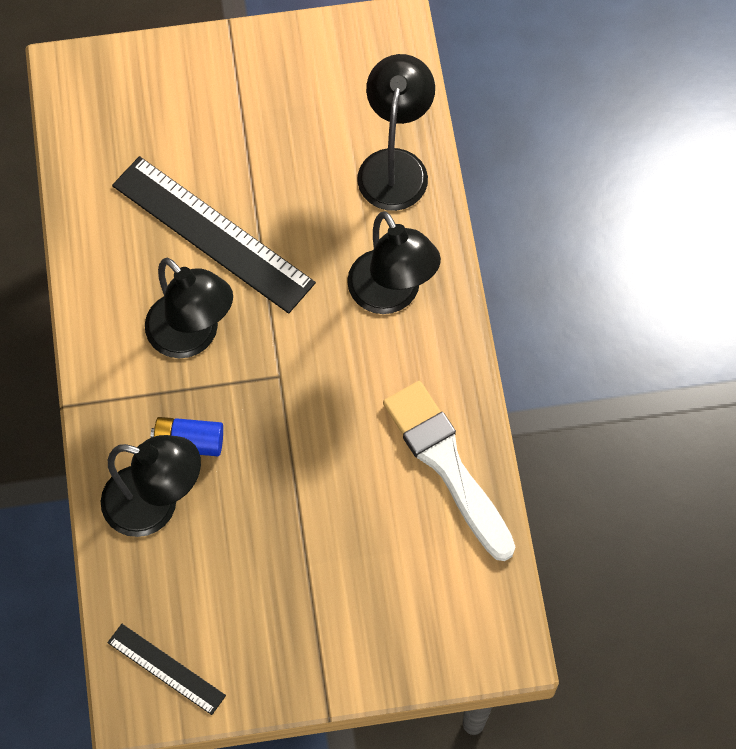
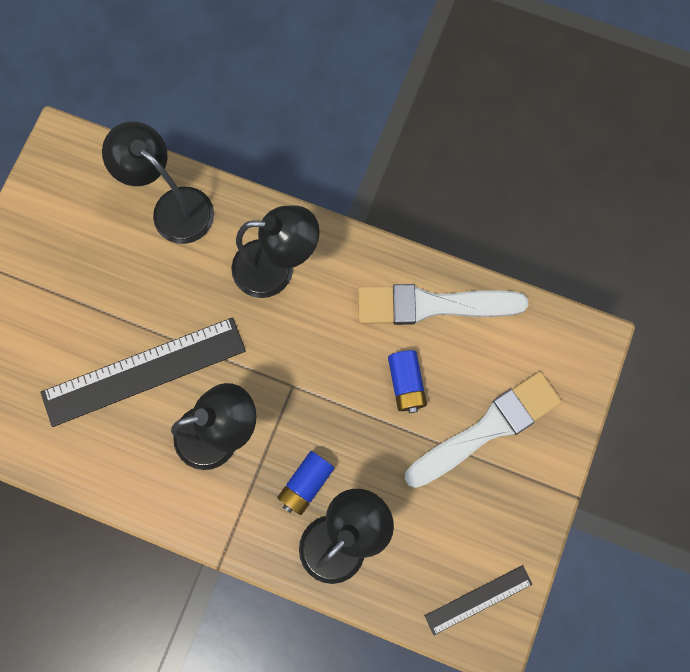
camera: 60 degrees left, 10 degrees up
none -> blue battery [388,350,427,413]
none -> white brush [404,372,562,488]

